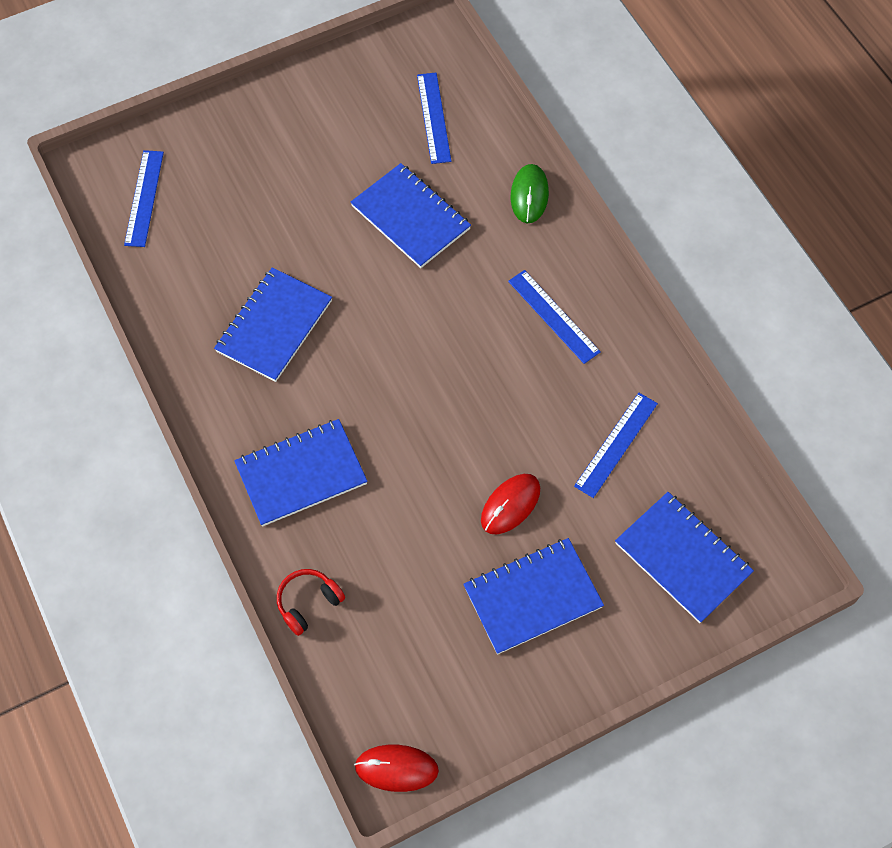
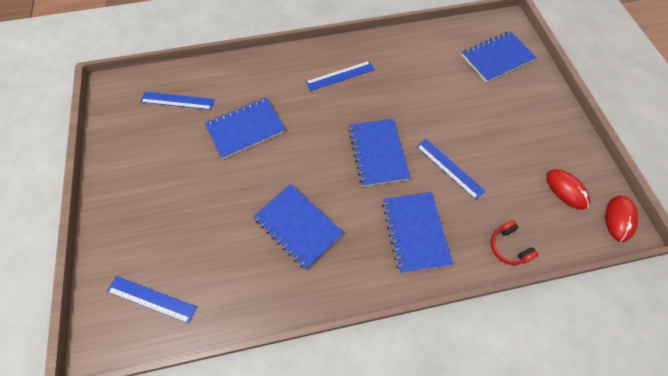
camera: 75 degrees left, 0 degrees up
blue notebook [463,538,604,655] -> blue notebook moved to [348,119,410,187]
red mouse [481,474,540,534] -> red mouse moved to [546,169,590,210]
green mouse [511,164,549,223] -> none
blue ruler [574,393,658,498] -> blue ruler moved to [416,139,485,200]

